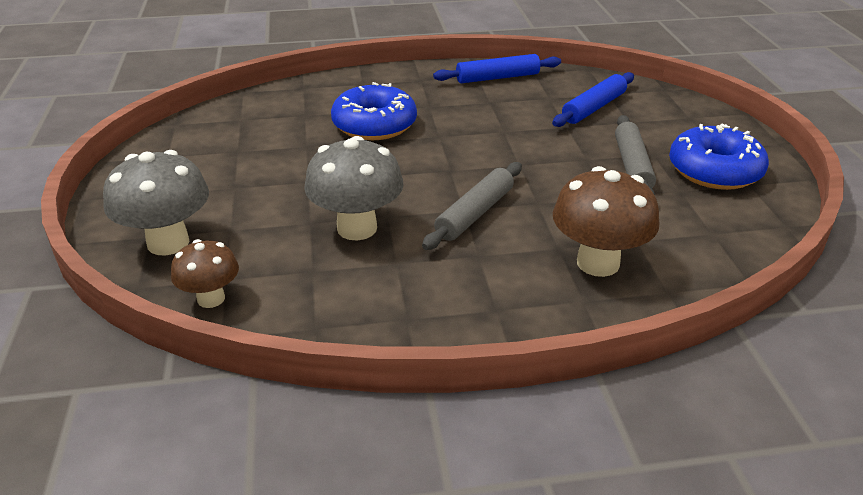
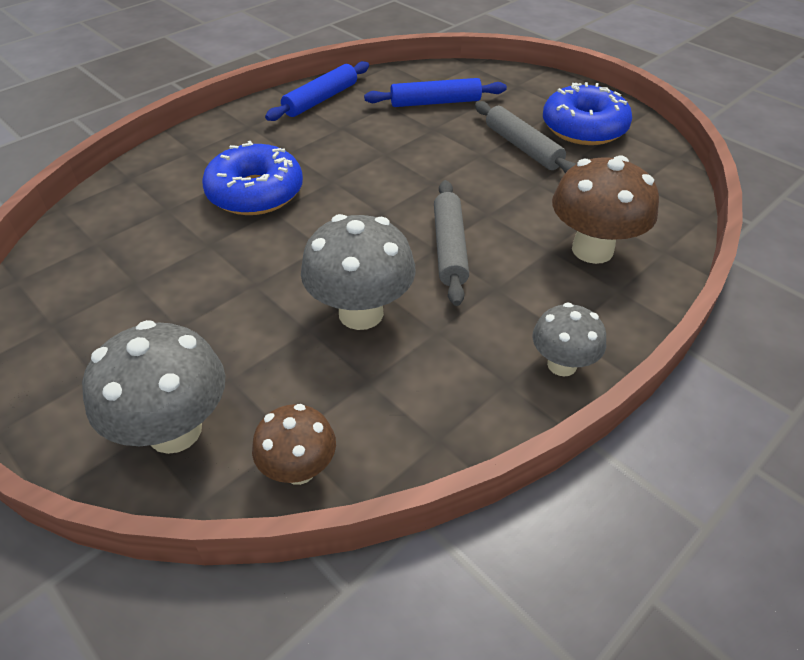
camera: 35 degrees left, 10 degrees up
blue rolling pin [552,72,634,127] -> blue rolling pin turned 75 degrees clockwise [364,78,507,107]
none -> grey mushroom [532,302,606,377]

